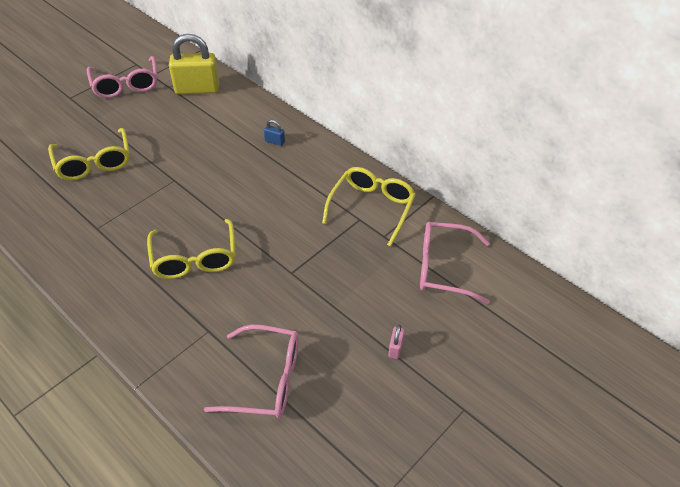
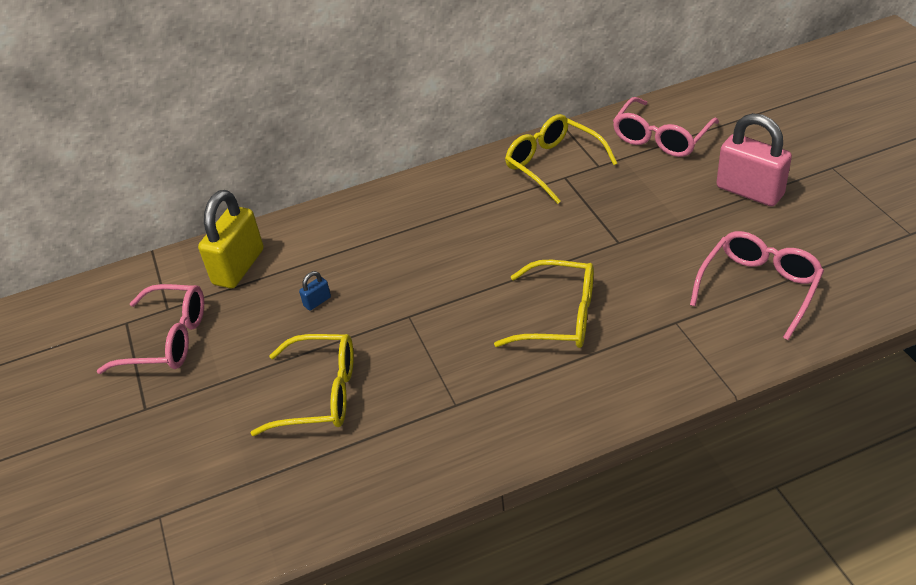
camera: 60 degrees left, 5 degrees down
blue padlock [264,119,285,146] -> blue padlock moved to [299,271,331,311]
pink padlock [388,325,405,359] -> pink padlock [716,113,792,206], size x2.43

